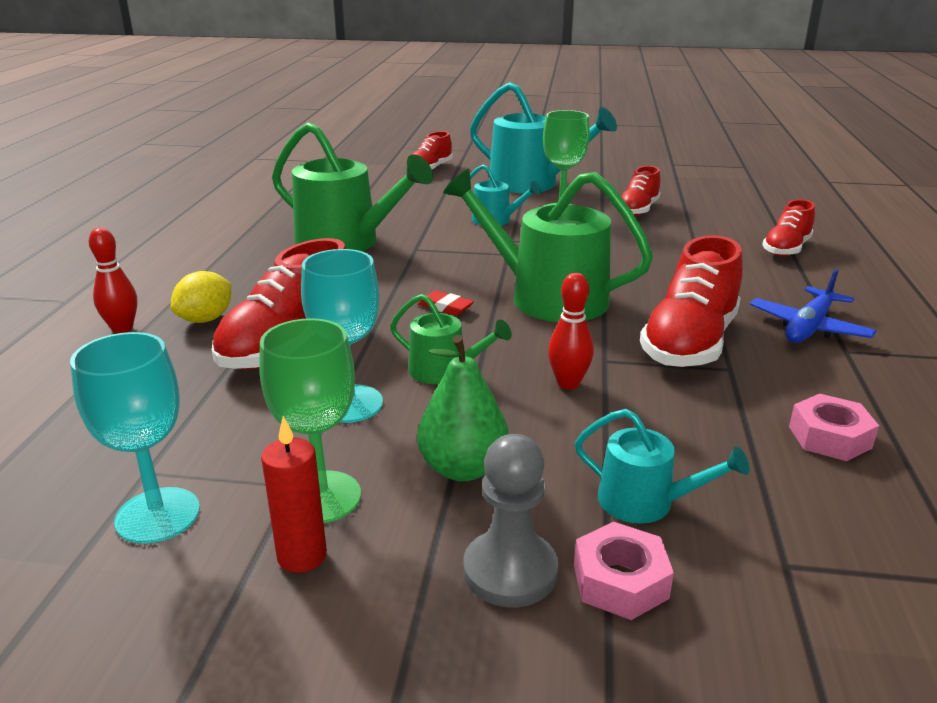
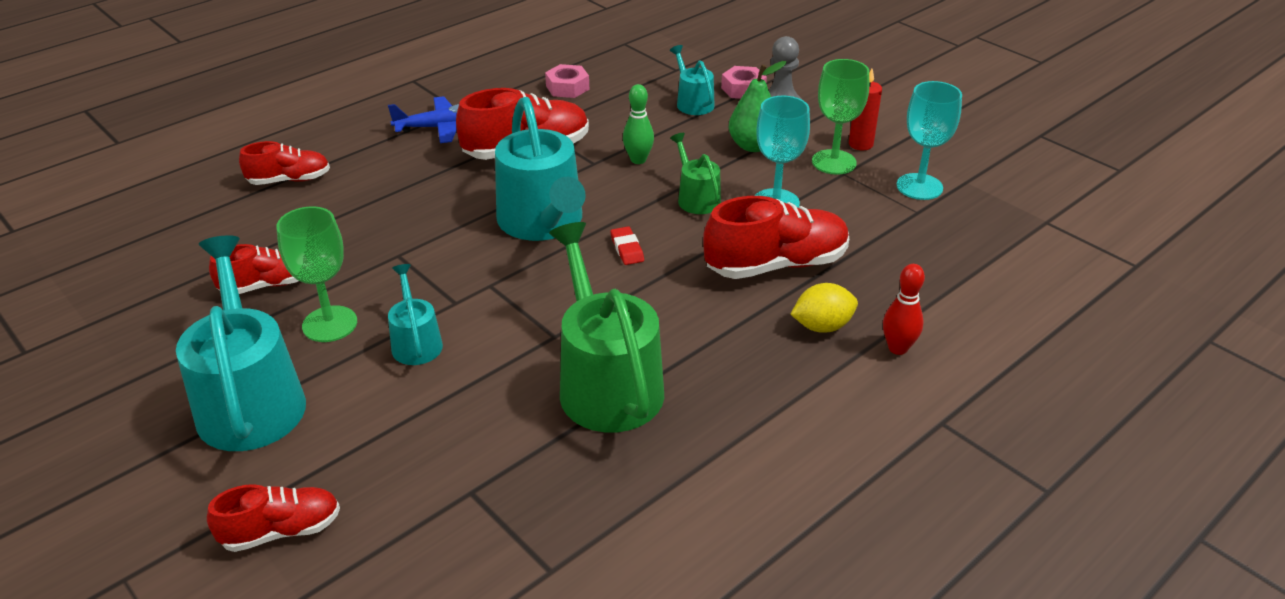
camera: 140 degrees left, 10 degrees up
green watering can [443,169,653,322] -> turquoise watering can [495,97,586,241]
red bowling pin [548,273,594,389] -> green bowling pin [623,84,654,164]

